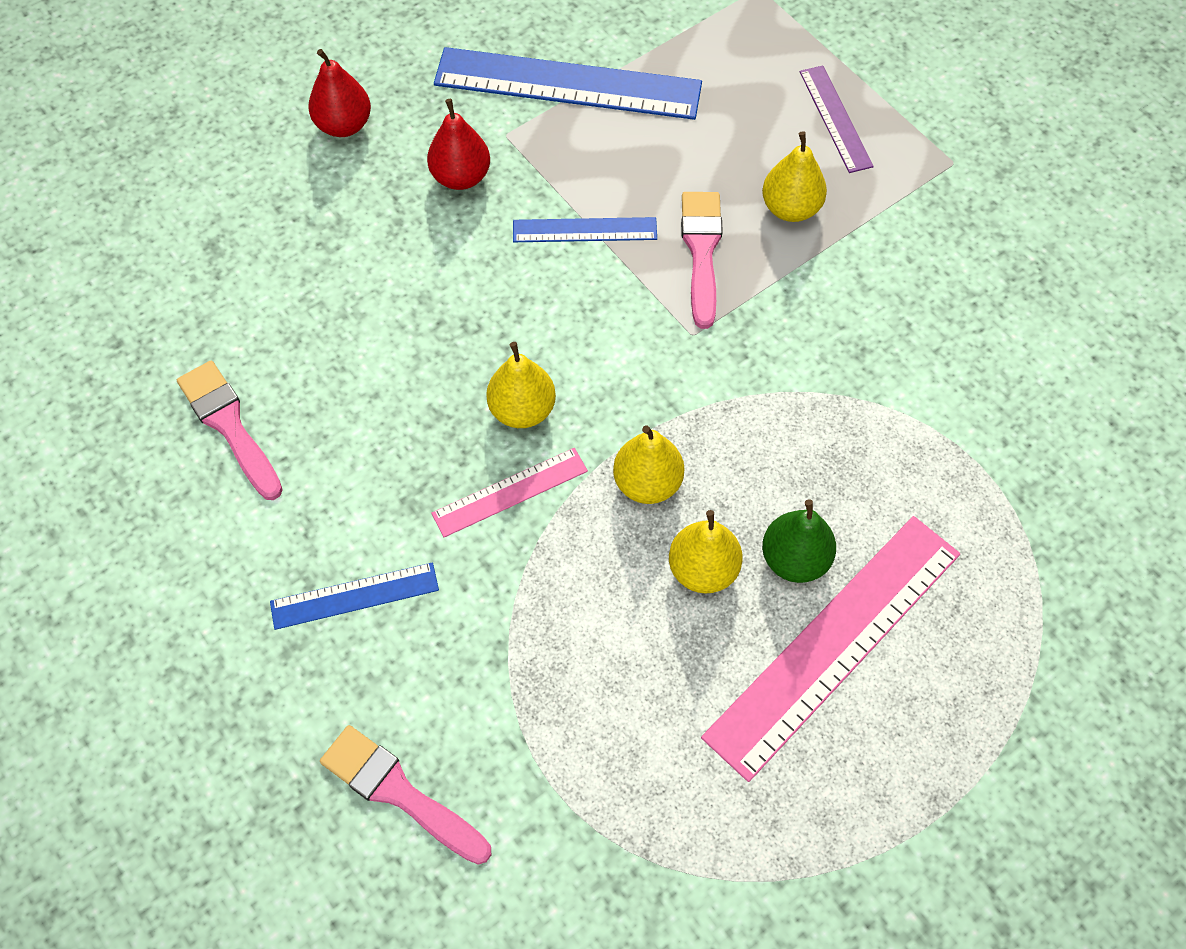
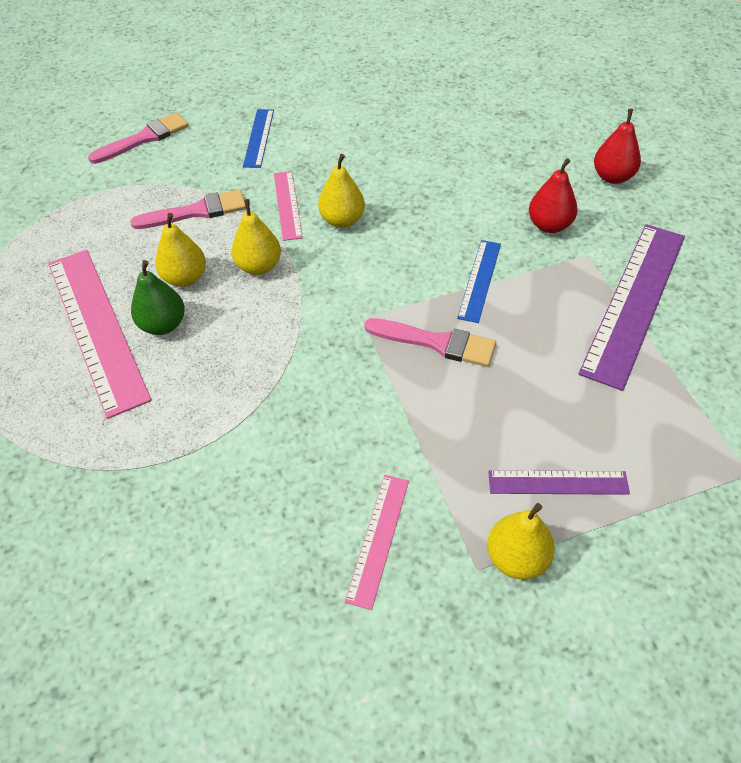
camera: 110 degrees right, 10 degrees down
pink brush [177,361,283,500] -> pink brush moved to [130,189,246,229]
blue ruler [434,47,702,120] -> purple ruler [578,224,685,391]
yellow pear [762,131,827,222] -> yellow pear moved to [487,503,555,580]
none -> pink ruler [345,475,409,610]

